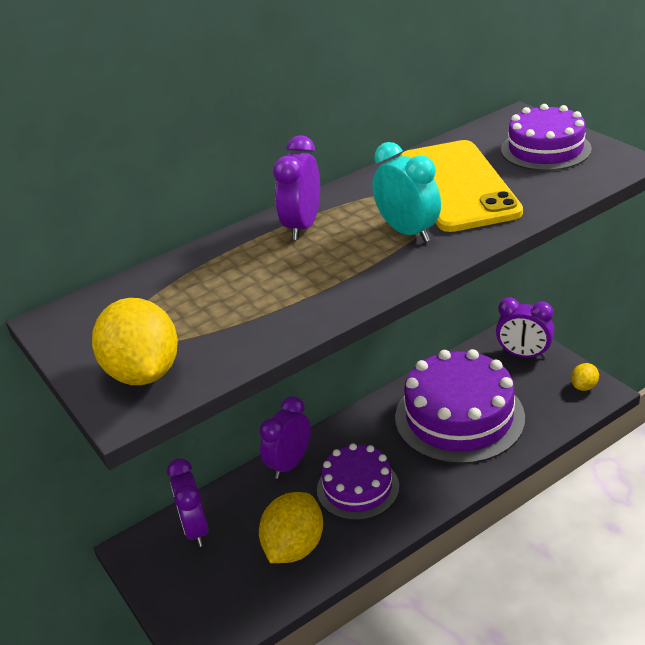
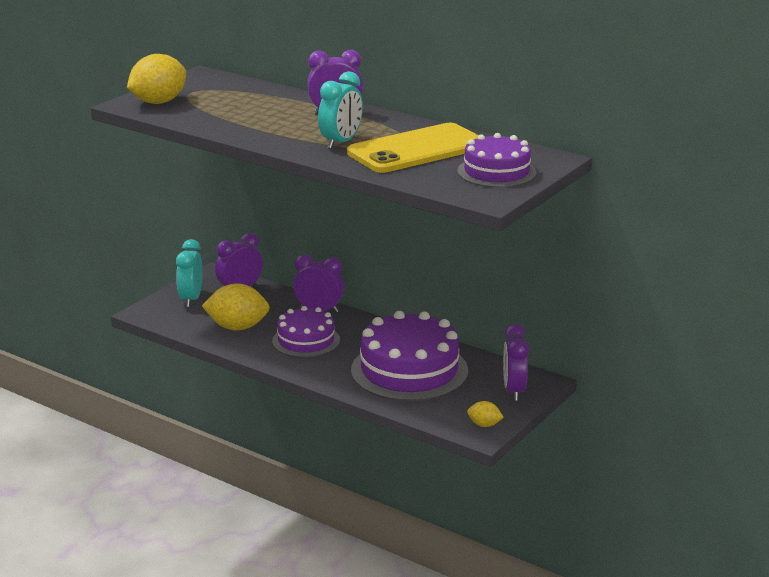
camera: 65 degrees right, 10 degrees down
none -> turquoise clock [176,239,203,307]

